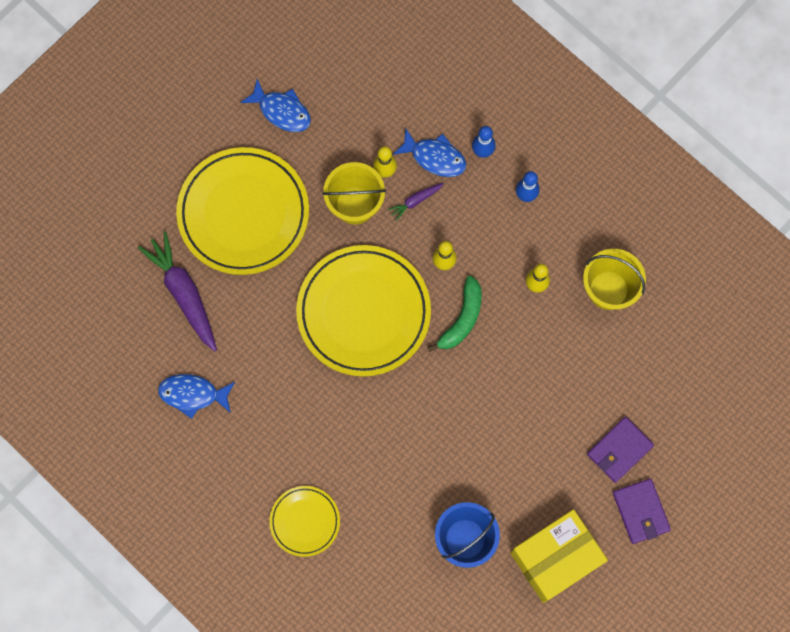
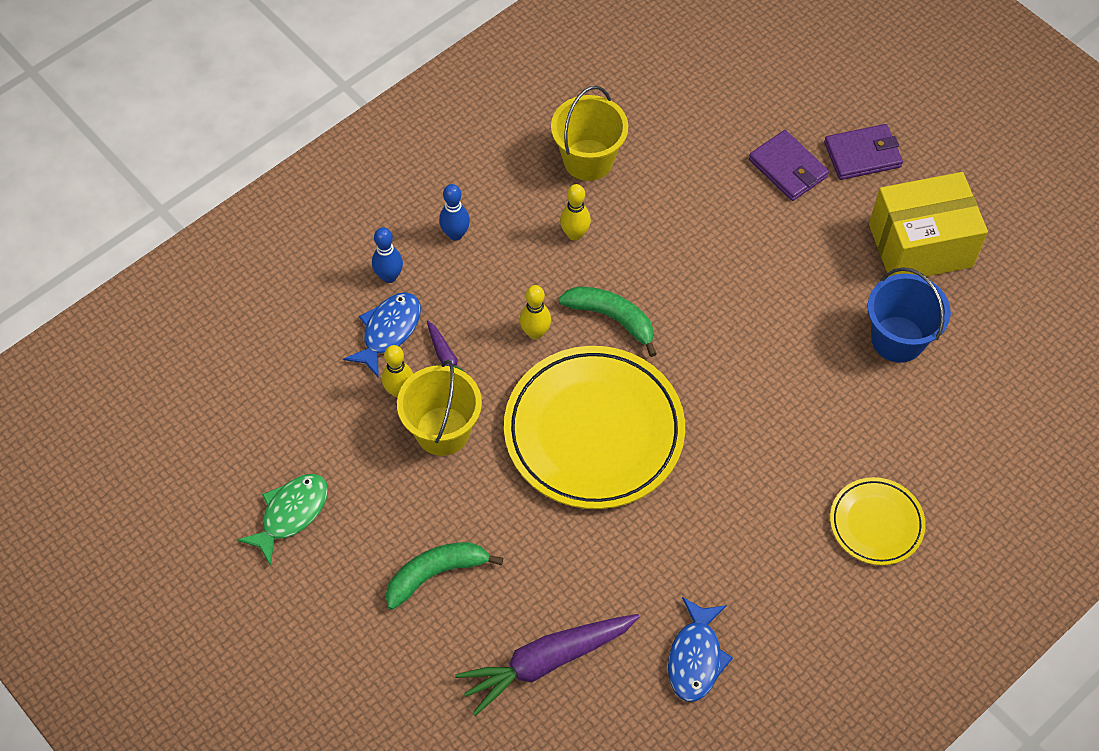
camera: 85 degrees left, 15 degrees down
yellow plate [176,147,309,275] -> green banana [386,542,503,610]
blue fish [240,79,311,132] -> green fish [237,474,328,566]
yellow box [510,509,608,603] -> yellow box turned 75 degrees counterclockwise [869,172,988,276]

